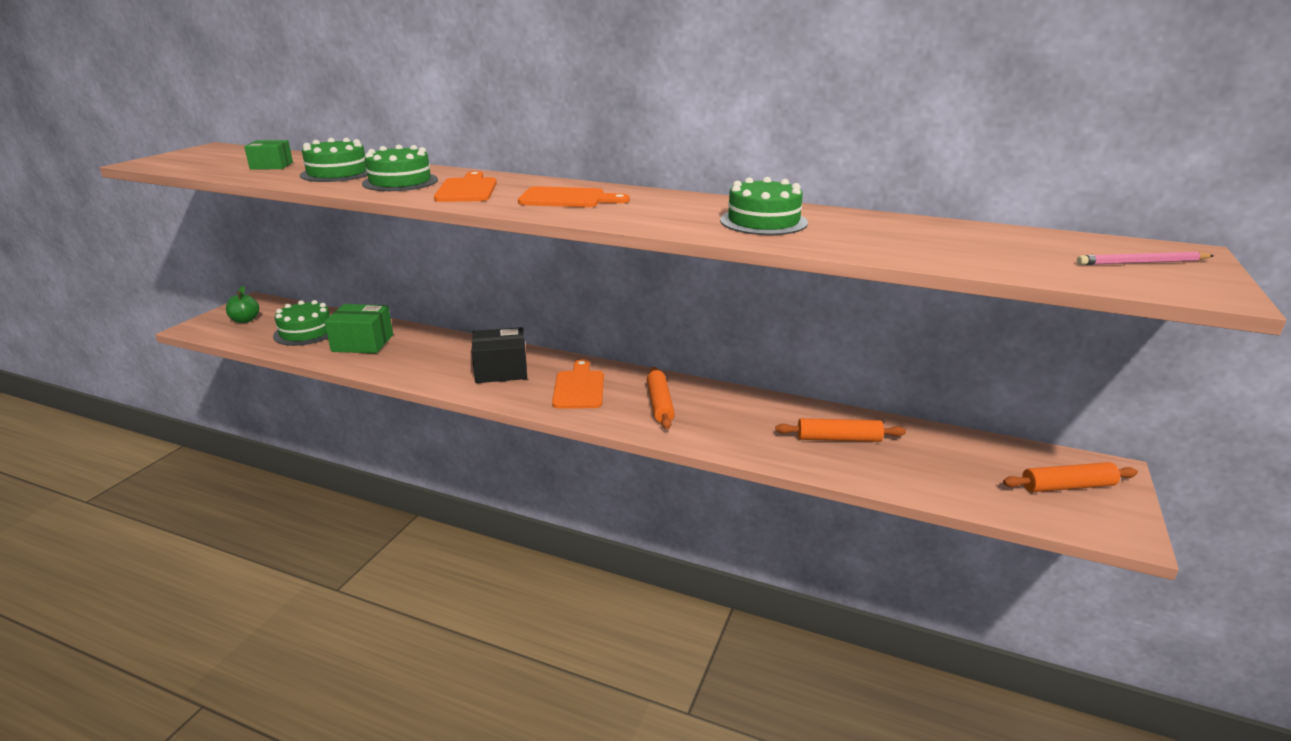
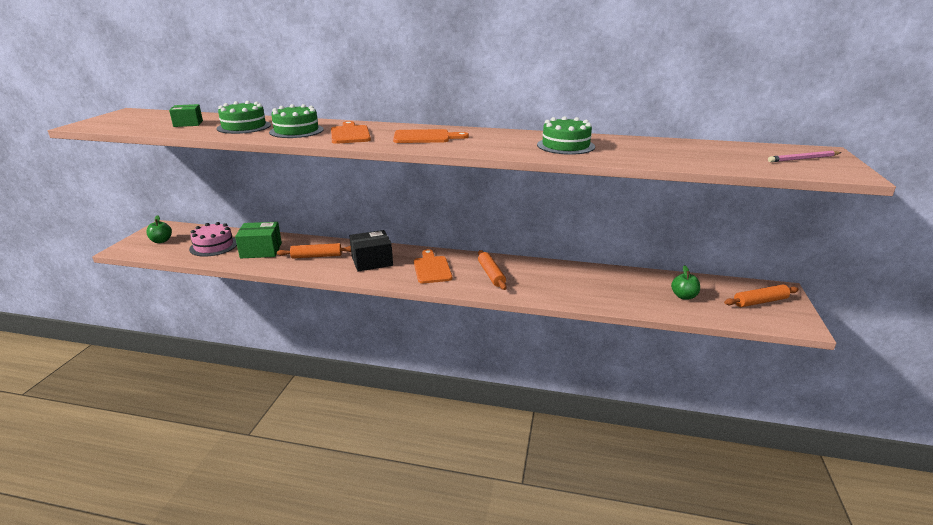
camera: 10 degrees left, 0 degrees up
green cake [273,300,330,346] -> pink cake [189,222,237,257]
orange rolling pin [775,418,906,442] -> orange rolling pin moved to [277,243,351,259]
none -> green apple [671,265,700,300]

